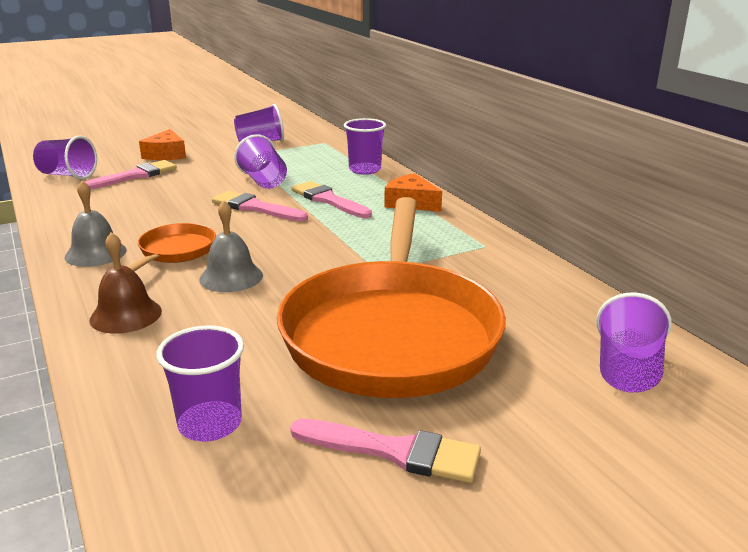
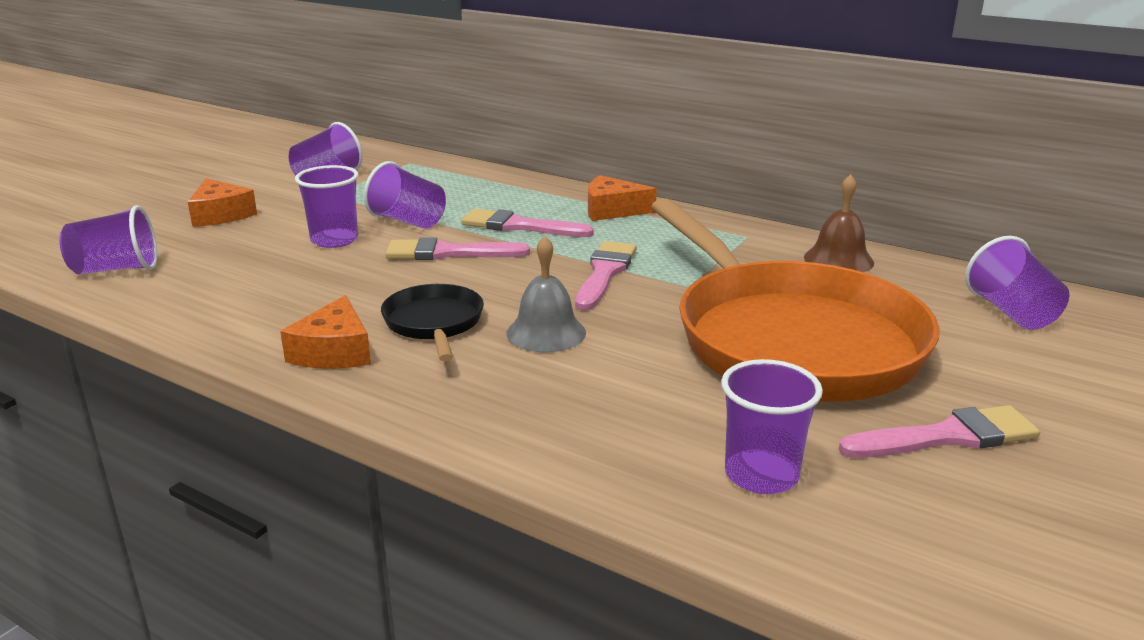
camera: 30 degrees left, 0 degrees up
grey bell [65,181,127,267] -> orange cheese [280,295,371,369]
pink brush [84,160,177,190] -> pink brush moved to [575,241,637,311]
brown bell [90,232,162,334] -> brown bell moved to [804,174,874,272]
orange pan [129,223,216,271] -> black pan [381,284,484,361]
purple cup [344,118,386,175] -> purple cup moved to [295,165,359,248]

